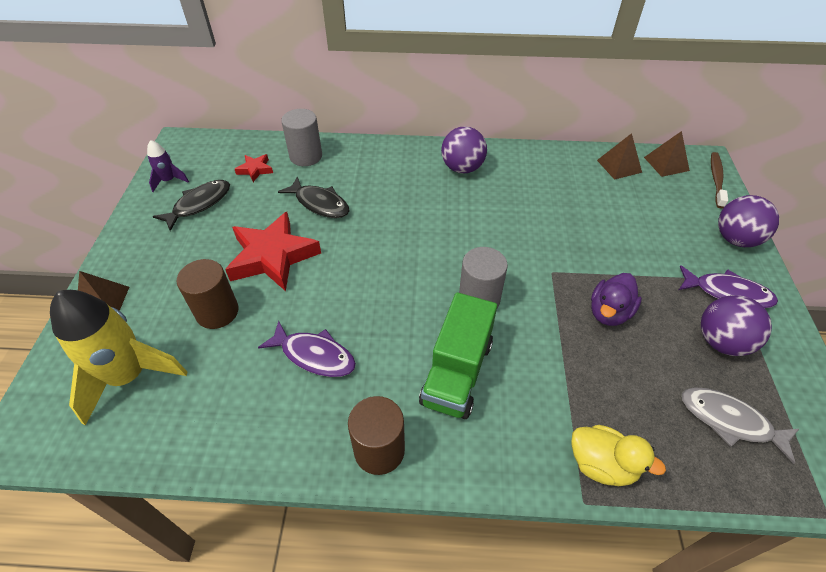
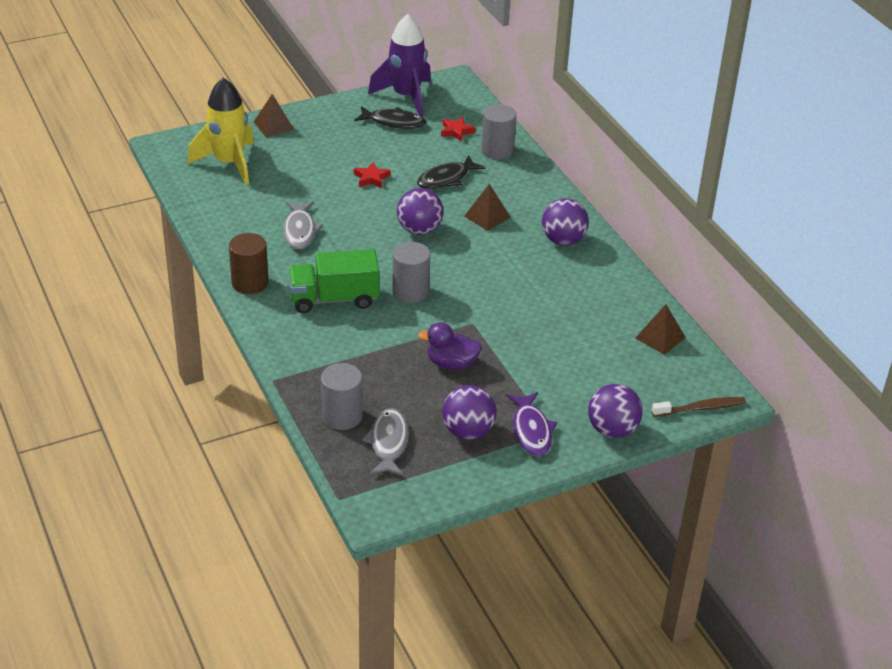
camera: 60 degrees right, 10 degrees down
purple rocket [147,140,189,192] -> purple rocket [368,14,431,116], size x2.09
brown cylinder [177,259,238,329] -> none
red star [225,212,321,291] -> red star [354,162,390,188], size x0.46
purple fish [258,320,356,377] -> grey fish [283,202,323,249]
black fish [278,177,350,218] -> black fish turned 45 degrees clockwise [417,155,486,189]
yellow duck [571,425,666,486] -> none
brown pyramid [644,131,690,177] -> brown pyramid moved to [464,184,511,231]
none -> grey cylinder [321,363,363,430]
none -> purple ball [397,188,444,235]

